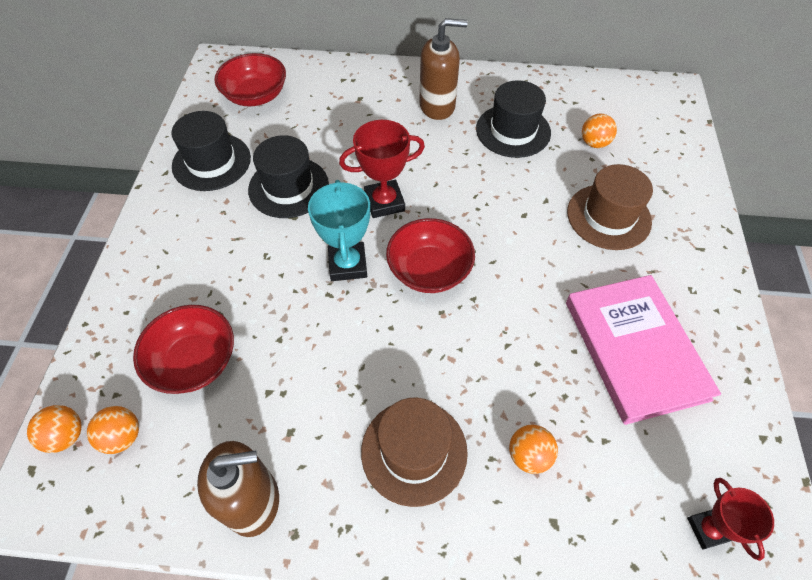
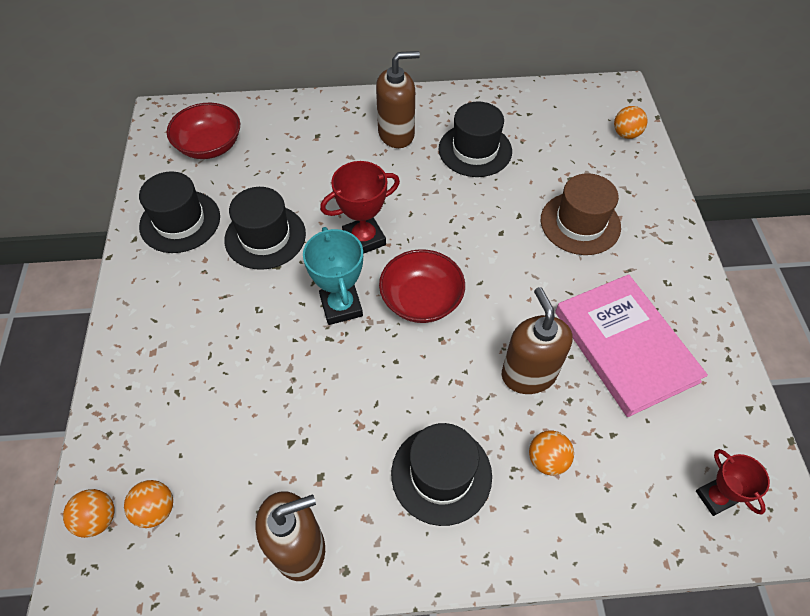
camera: 10 degrees left, 0 degrees up
red bowl [133,305,234,394] -> none
brown hat [361,398,468,507] -> black hat [391,423,492,526]
orange ball [582,114,617,148] -> orange ball moved to [614,106,648,139]
none -> brown soap dispenser [502,287,573,394]

